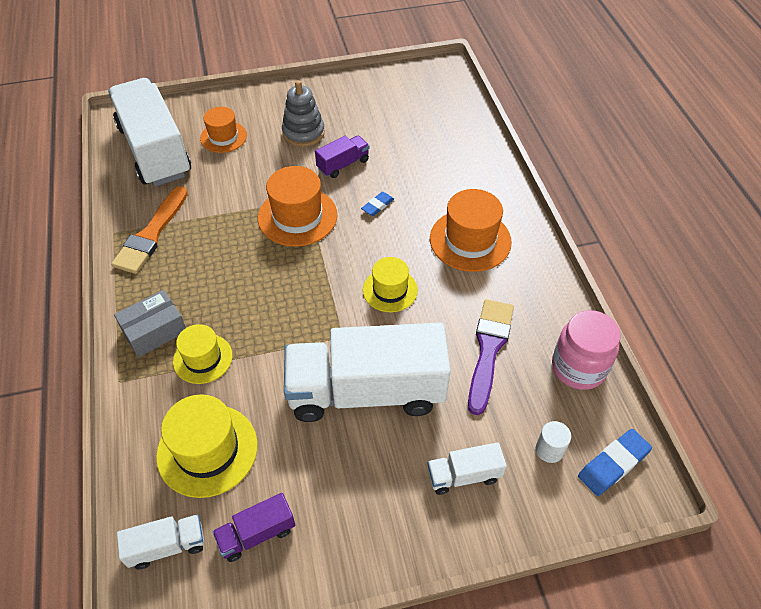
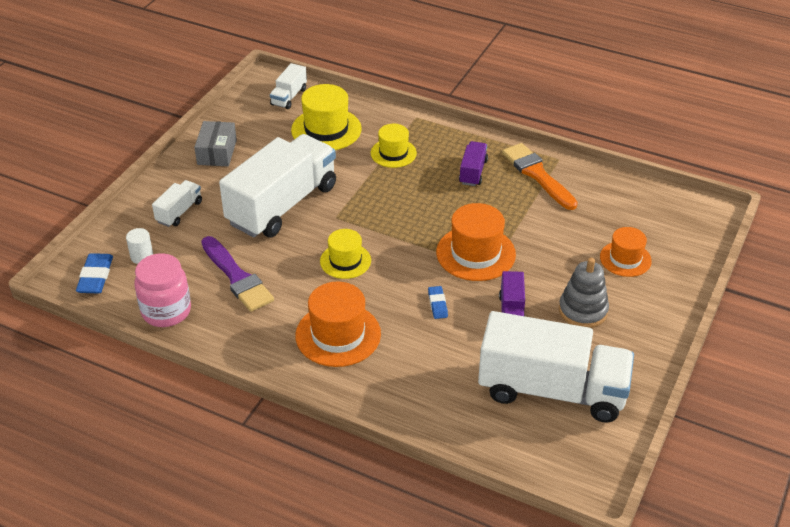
camera: 130 degrees right, 10 degrees down
white truck [108,78,191,186] -> white truck moved to [478,311,634,423]
grey box [114,290,186,357] -> grey box moved to [194,121,237,166]
purple truck [212,493,295,562] -> purple truck moved to [459,141,488,186]

